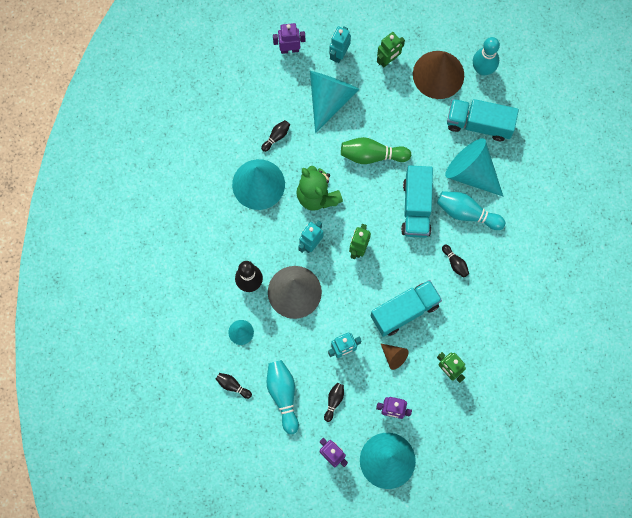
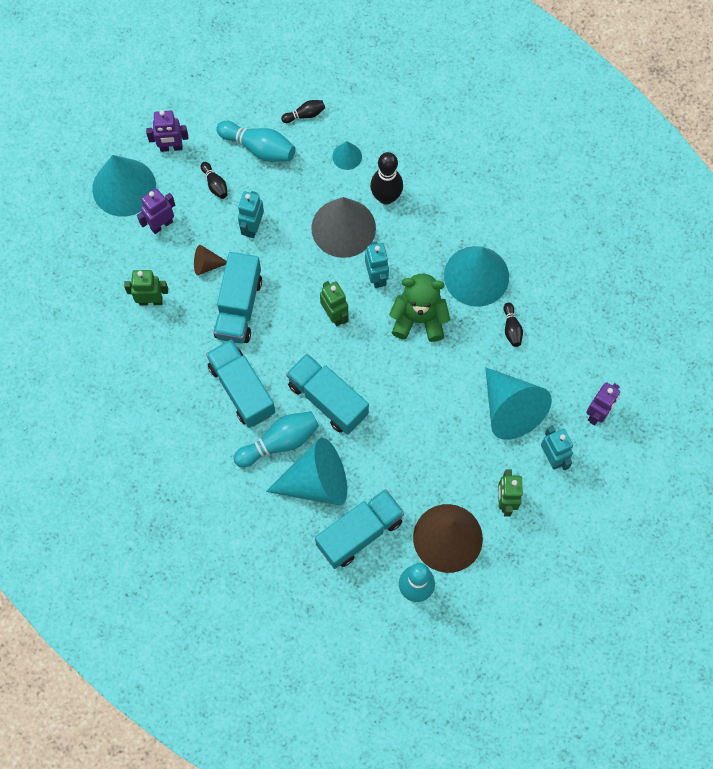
camera: 130 degrees right, 5 degrees down
green bowling pin [341,137,411,164] -> none
black bowling pin [442,245,469,278] -> turquoise truck [206,339,275,428]

